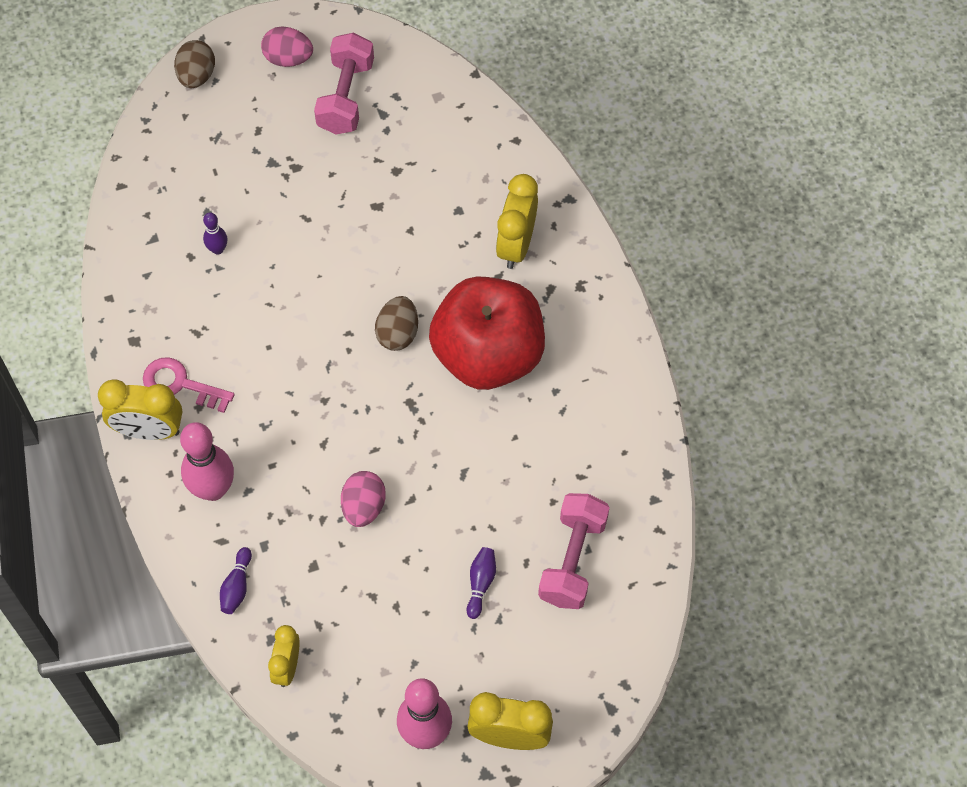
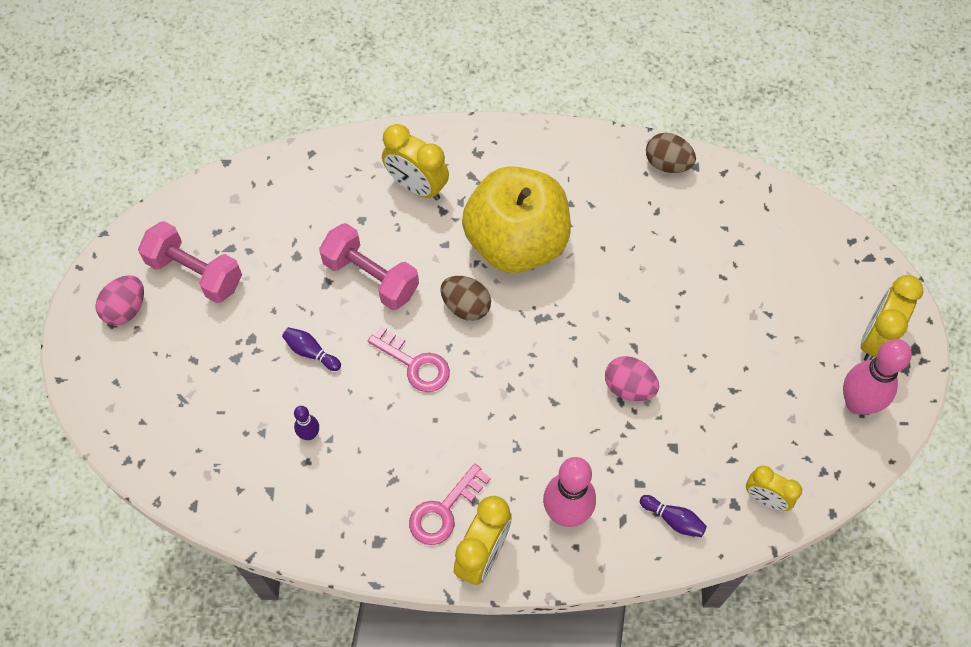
camera: 70 degrees left, 0 degrees up
brown egg [174,40,215,88] -> brown egg moved to [646,133,696,173]
red apple [429,277,545,390] -> yellow apple [462,166,571,273]
purple bowling pin [466,547,496,619] -> purple bowling pin moved to [282,327,341,371]
pink dumbbell [538,493,610,609] -> pink dumbbell moved to [319,223,419,310]
none -> pink key [368,326,450,392]

